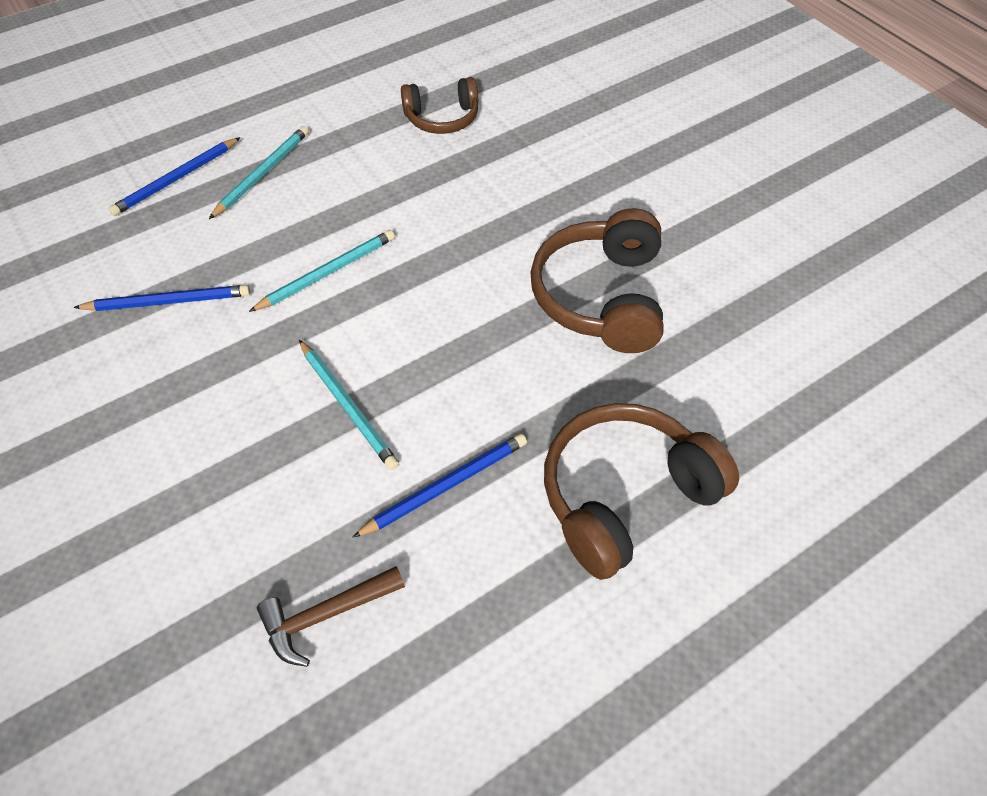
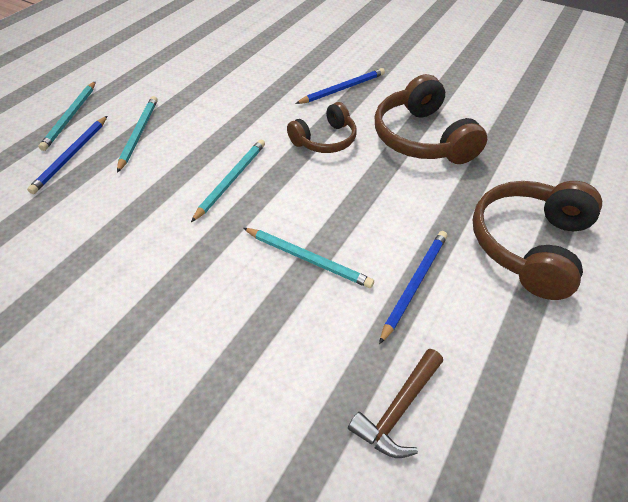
camera: 25 degrees left, 5 degrees down
blue pencil [73,285,250,311] -> blue pencil moved to [295,68,385,104]
brown headphones [401,77,478,134] -> brown headphones moved to [287,102,357,153]
none -> turquoise pencil [38,81,96,151]

